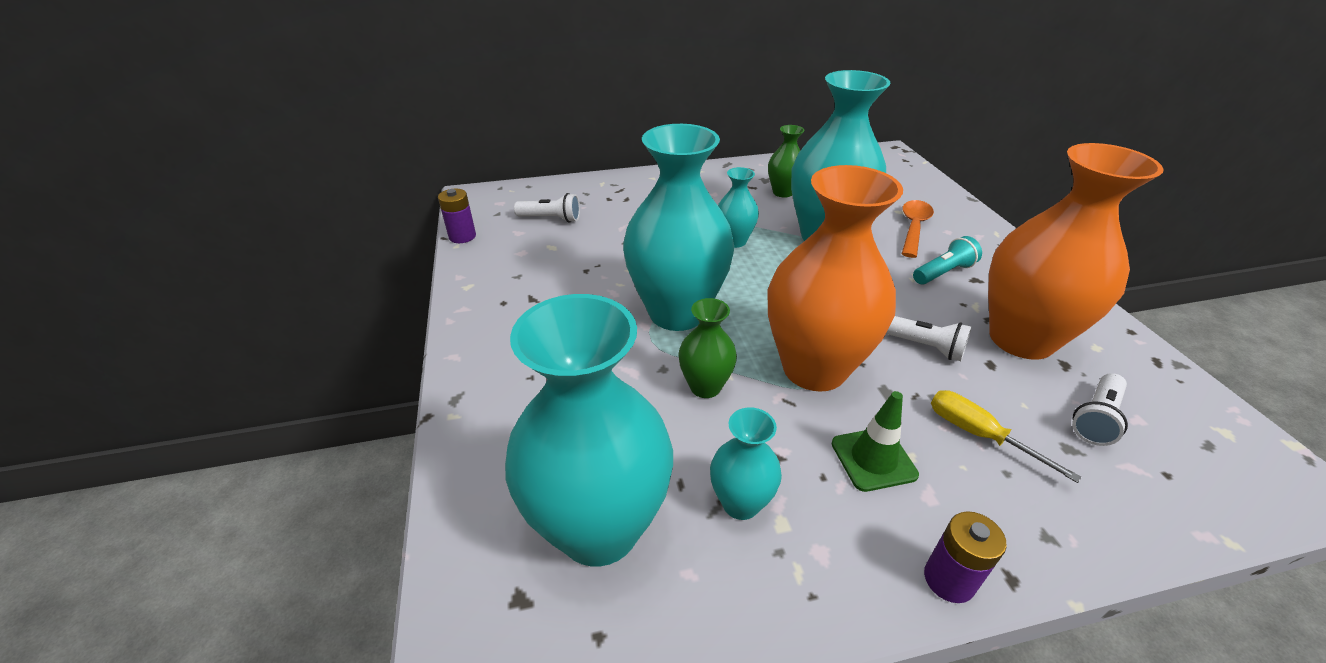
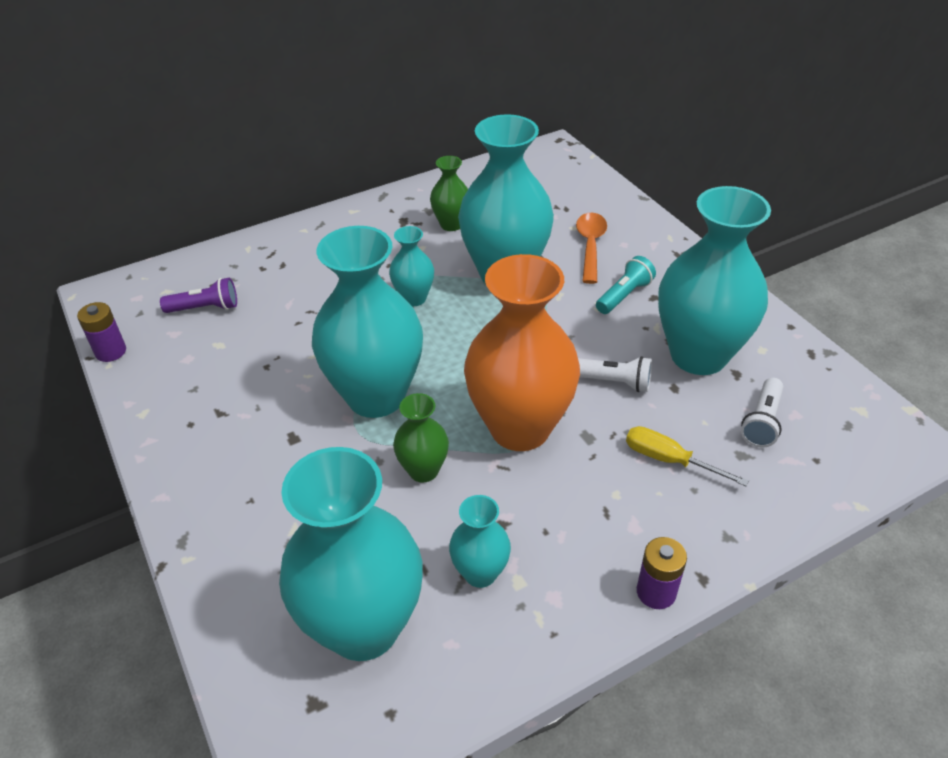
camera: 15 degrees left, 5 degrees up
white flashlight [514,193,580,223] -> purple flashlight [160,278,237,313]
green traffic cone [832,391,919,492] -> none
orange vase [988,143,1164,360] -> turquoise vase [658,186,771,375]

